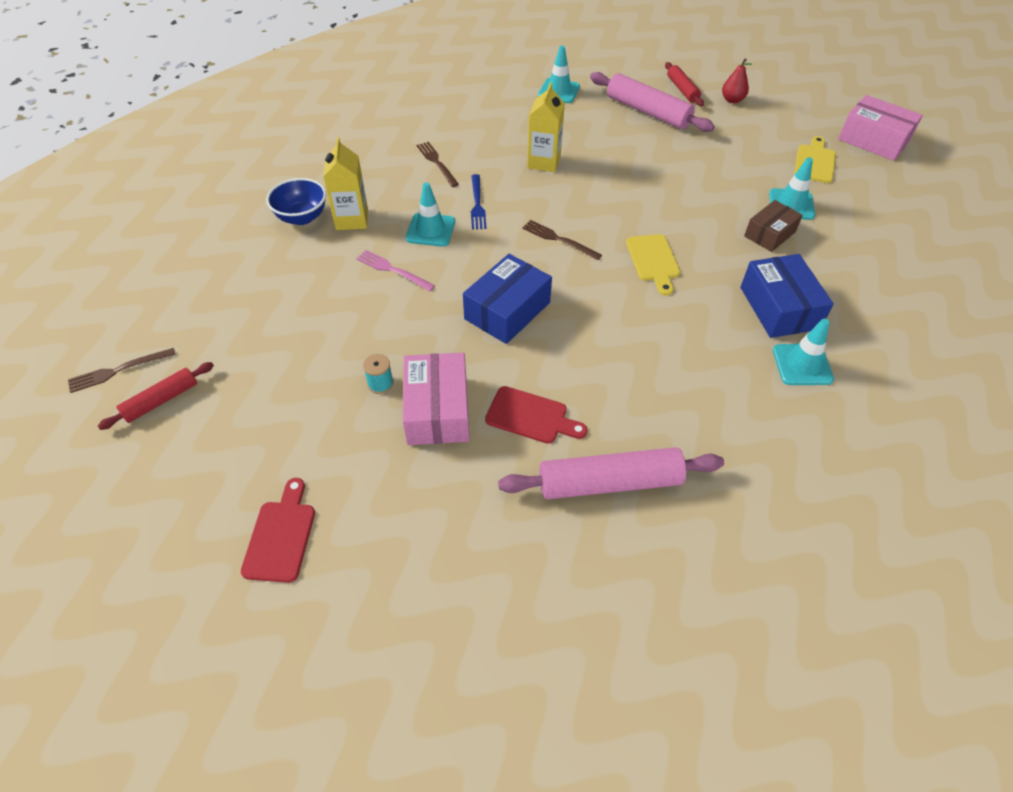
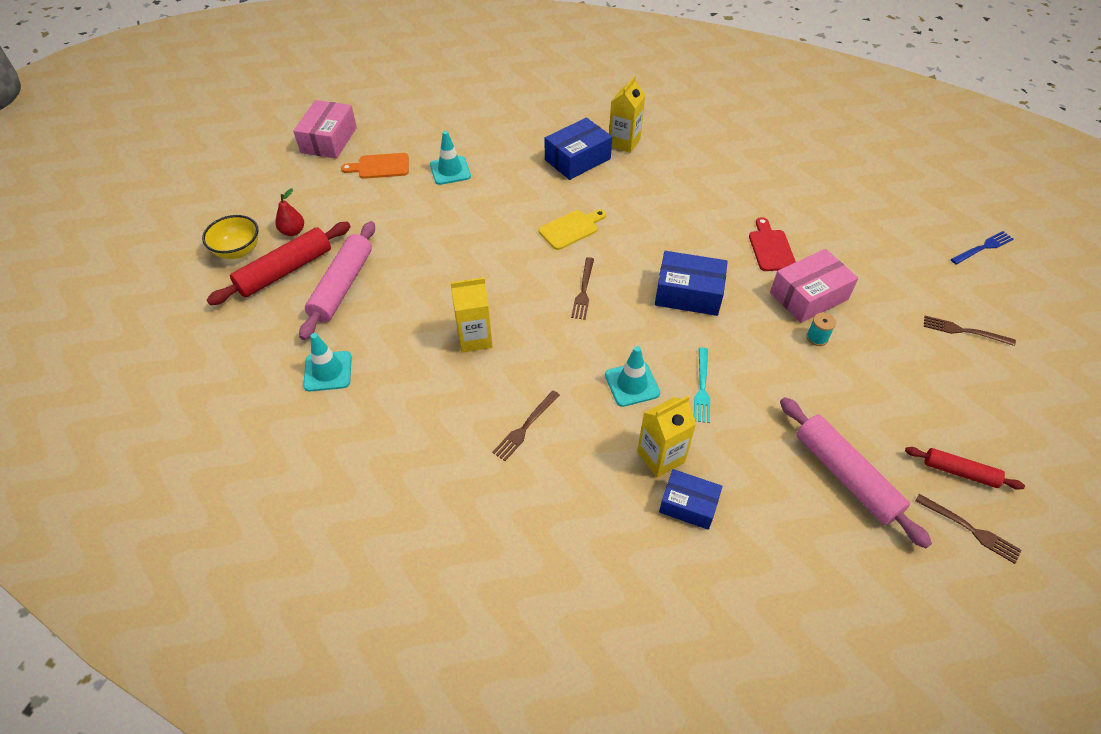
camera: 115 degrees left, 0 degrees up
red cutting board [241,478,315,583] -> brown fork [924,316,1016,346]
blue bowl [266,178,326,225] -> blue box [659,469,722,530]
pink fork [356,250,435,291] -> turquoise fork [694,347,710,423]
blue fork [471,174,487,230] -> blue fork moved to [951,231,1014,264]
pink rolling pin [498,447,724,500] -> pink rolling pin moved to [780,397,932,549]
red rolling pin [665,62,704,106] -> red rolling pin [207,222,351,305], size x1.73
brown box [744,200,803,252] -> none
turquoise traffic cone [773,318,834,385] -> yellow carton [609,76,645,153]
yellow cutting board [794,136,836,183] -> orange cutting board [341,153,409,179]
none -> yellow bowl [202,215,259,259]

